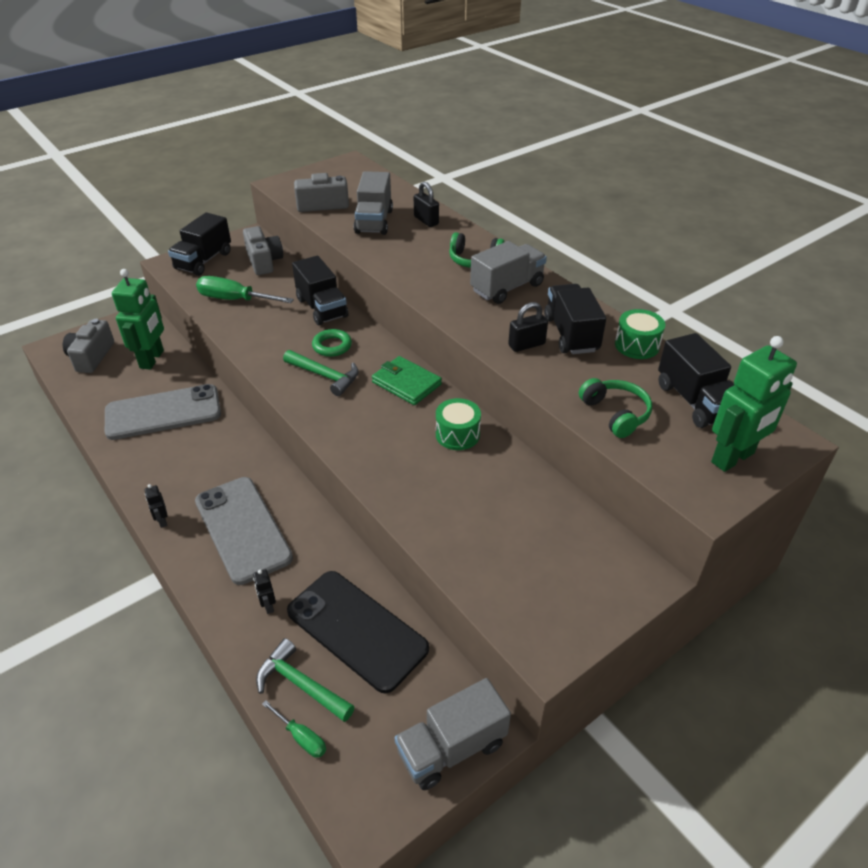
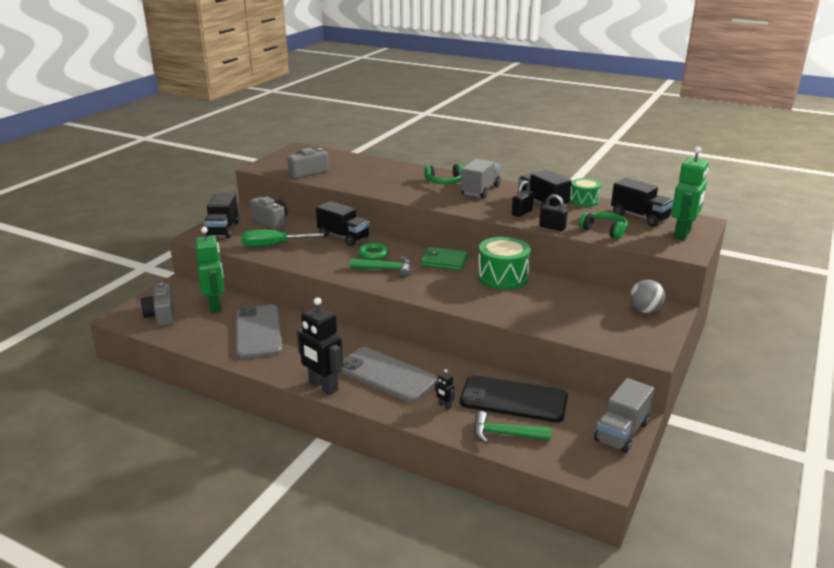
camera: 25 degrees left, 15 degrees down
grey phone [105,384,221,440] -> grey phone turned 60 degrees counterclockwise [236,305,282,359]
black robot [145,484,168,528] -> black robot [297,297,343,395], size x2.40
green screwdriver [262,700,326,758] -> none
grey truck [354,171,393,235] -> none
black padlock [414,182,439,227] -> black padlock moved to [539,194,568,231]
green drum [436,398,481,450] -> green drum [478,237,531,290], size x1.62
none -> grey ball [630,279,665,313]

